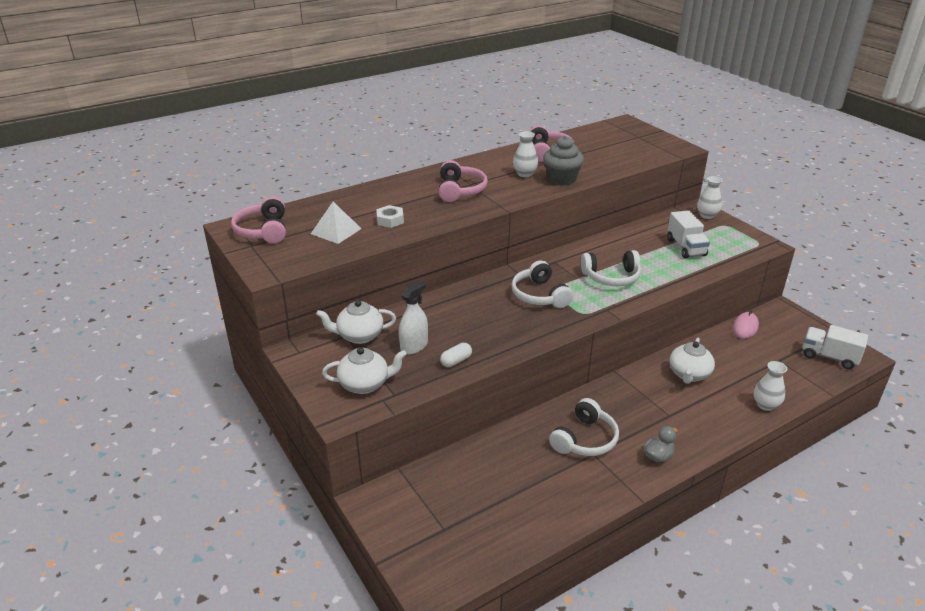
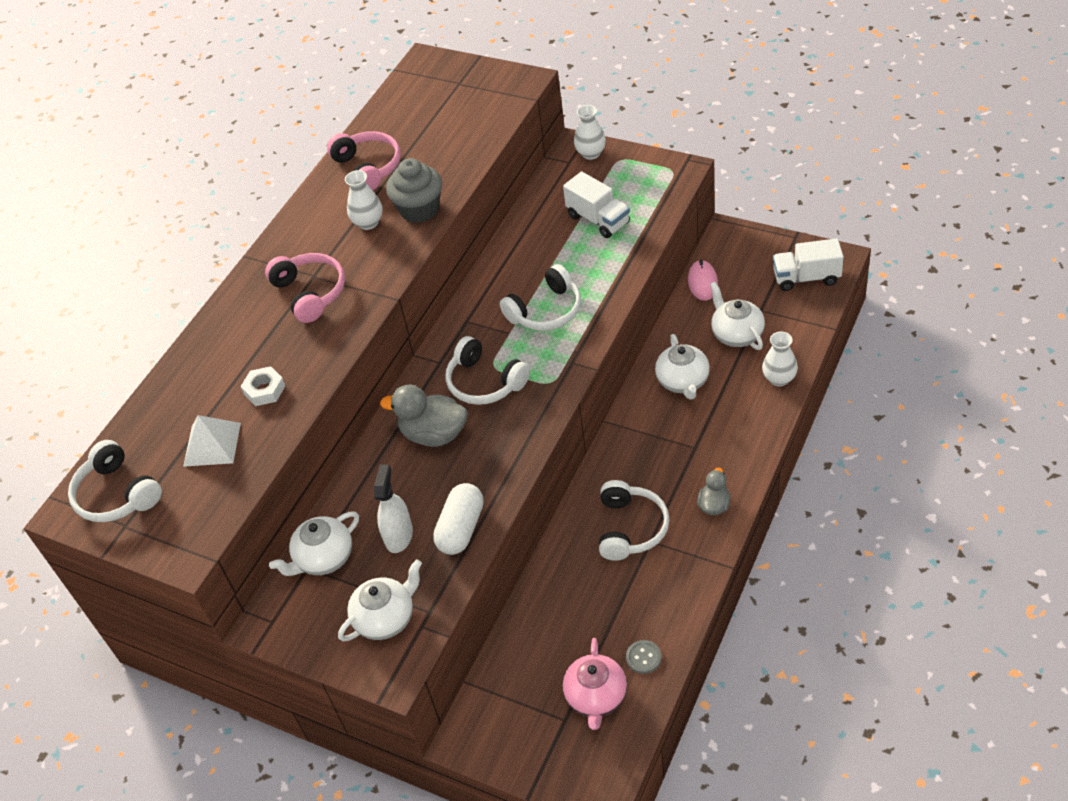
camera: 25 degrees left, 15 degrees up
pink headphones [231,196,286,244] -> white headphones [68,440,162,522]
white capsule [440,343,472,367] -> white capsule [433,483,484,555], size x1.70
none -> grey duck [380,385,467,447]
none -> pink teapot [563,638,627,730]
none -> grey button [626,640,661,674]
none -> white teapot [710,282,765,350]

